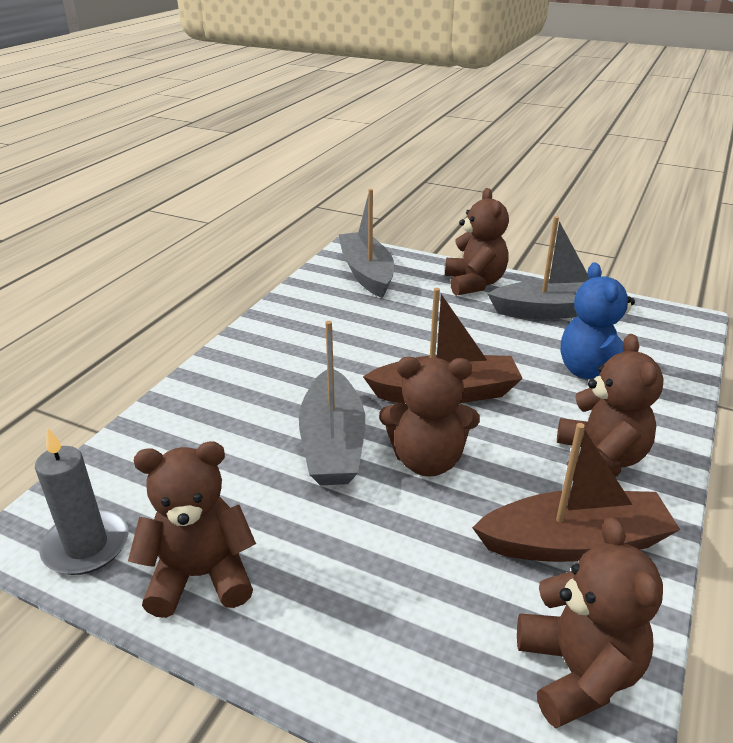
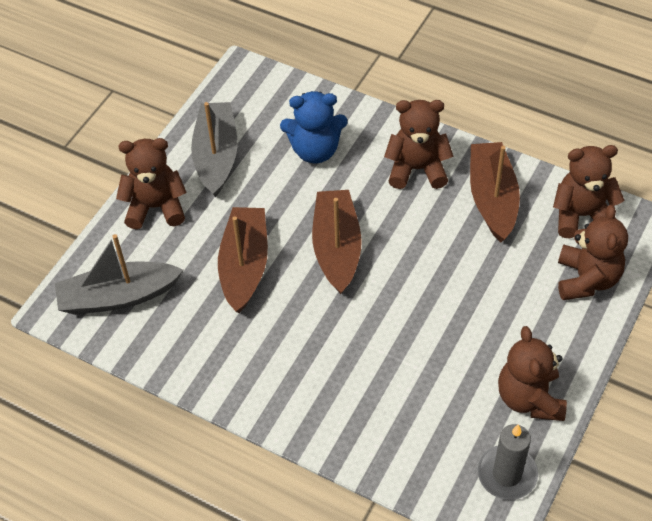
camera: 85 degrees left, 20 degrees up
grey boat [299,321,365,485] -> none
brown teddy bear [379,357,480,477] -> brown teddy bear moved to [558,205,628,300]
none -> brown boat [218,207,268,313]

